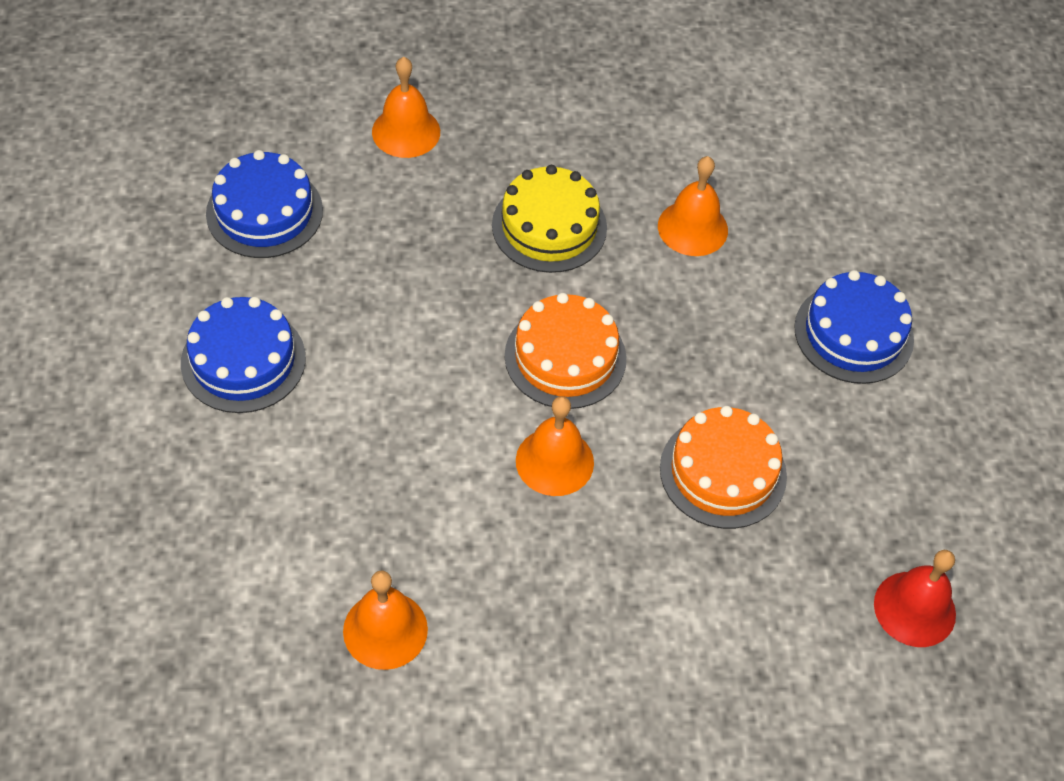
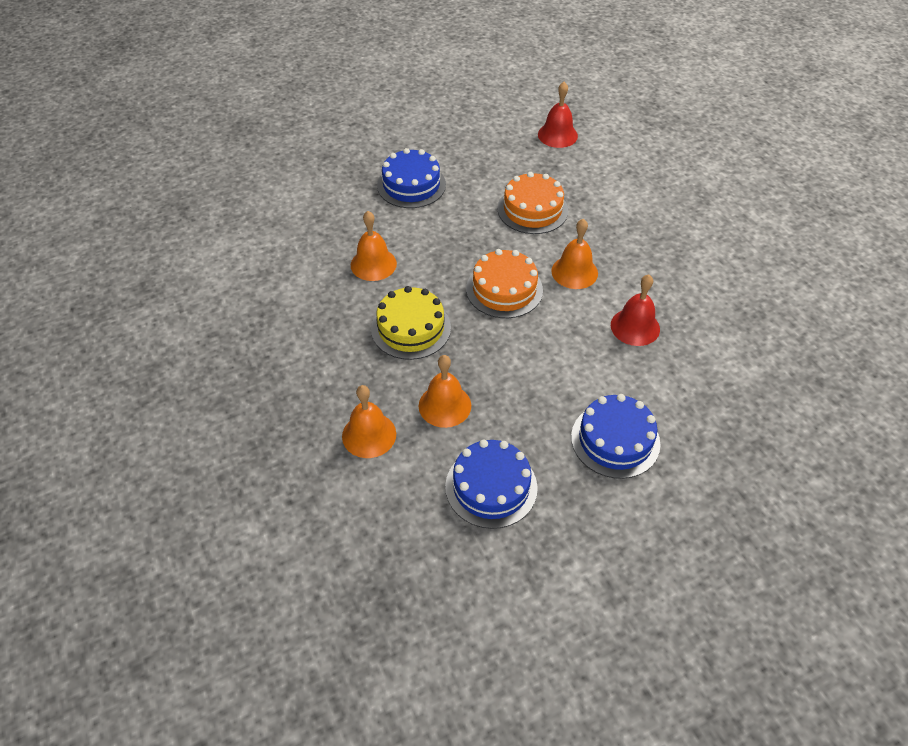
camera: 110 degrees left, 5 degrees down
orange bell [343,571,428,670] -> orange bell moved to [419,355,471,428]
none -> red bell [611,275,660,346]

